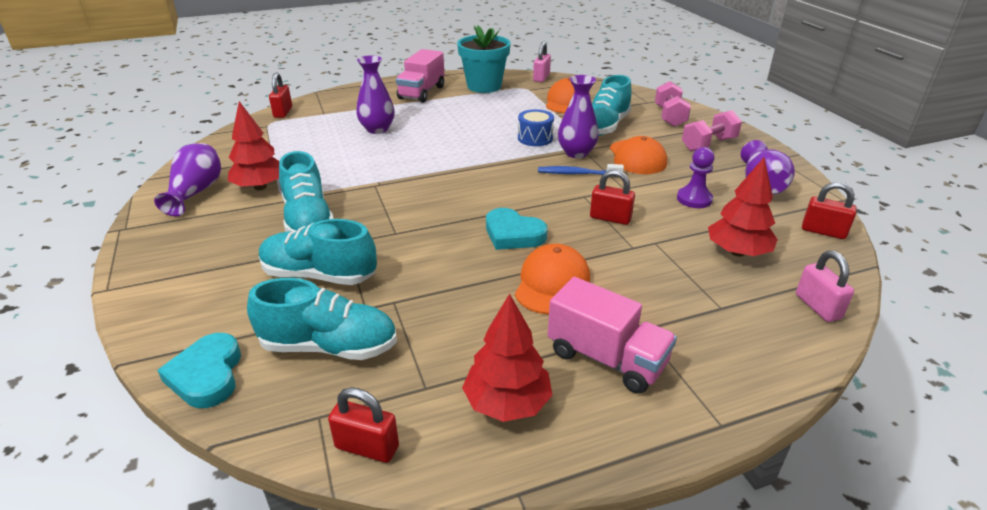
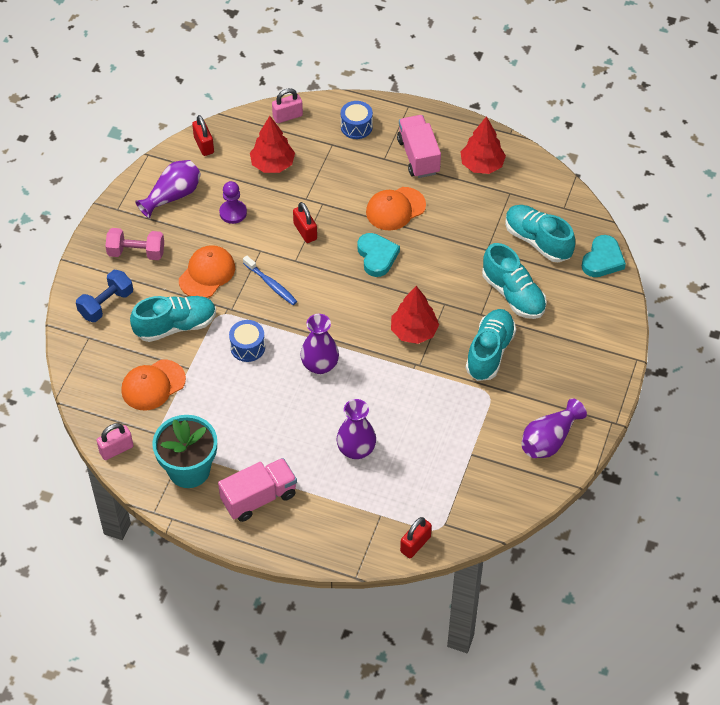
camera: 140 degrees left, 20 degrees up
red tree [228,101,279,190] -> red tree moved to [391,286,439,344]
red padlock [328,387,399,463] -> none
purple vase [558,75,599,158] -> purple vase moved to [301,314,339,374]
pink dumbbell [655,81,691,127] -> blue dumbbell [76,270,133,322]
pink padlock [796,251,854,322] -> pink padlock turned 45 degrees clockwise [272,88,303,123]
none -> blue drum [341,101,373,139]

